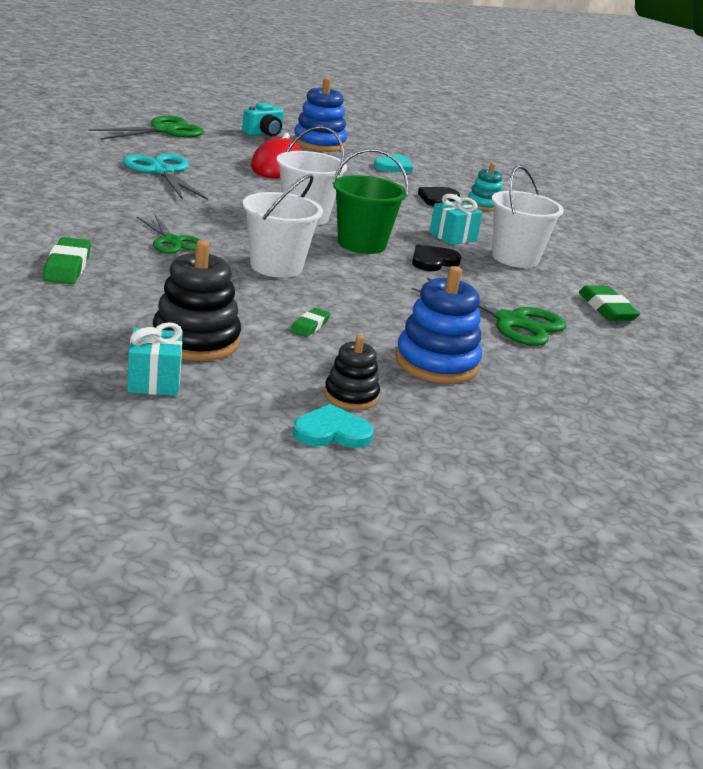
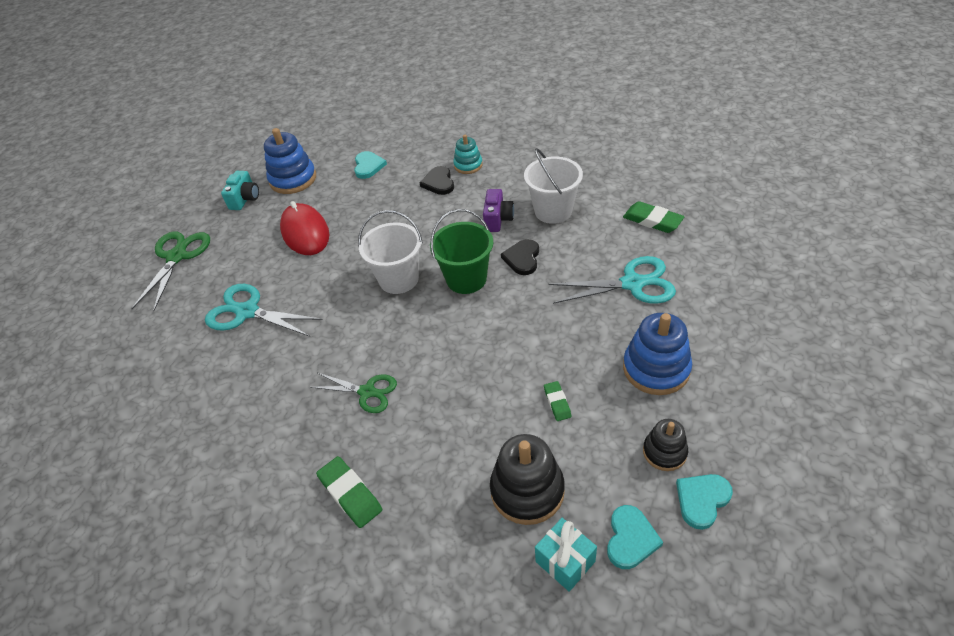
camera: 30 degrees left, 20 degrees up
white bucket [243,174,323,278] -> none
green scissors [412,278,566,346] -> turquoise scissors [548,256,676,304]
turquoise gift [429,194,483,245] -> purple camera [483,189,514,232]
none -> turquoise heart [607,505,663,569]

